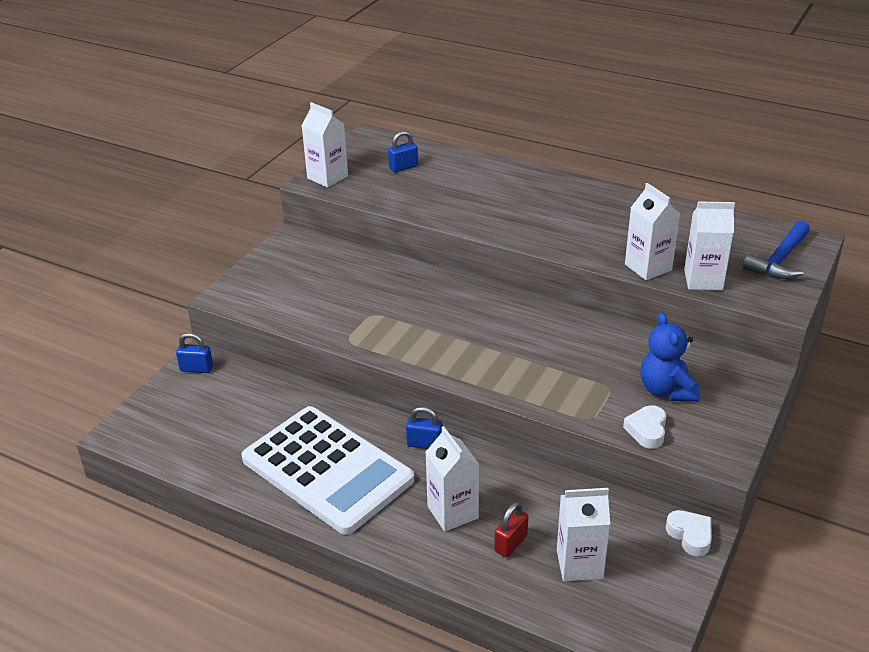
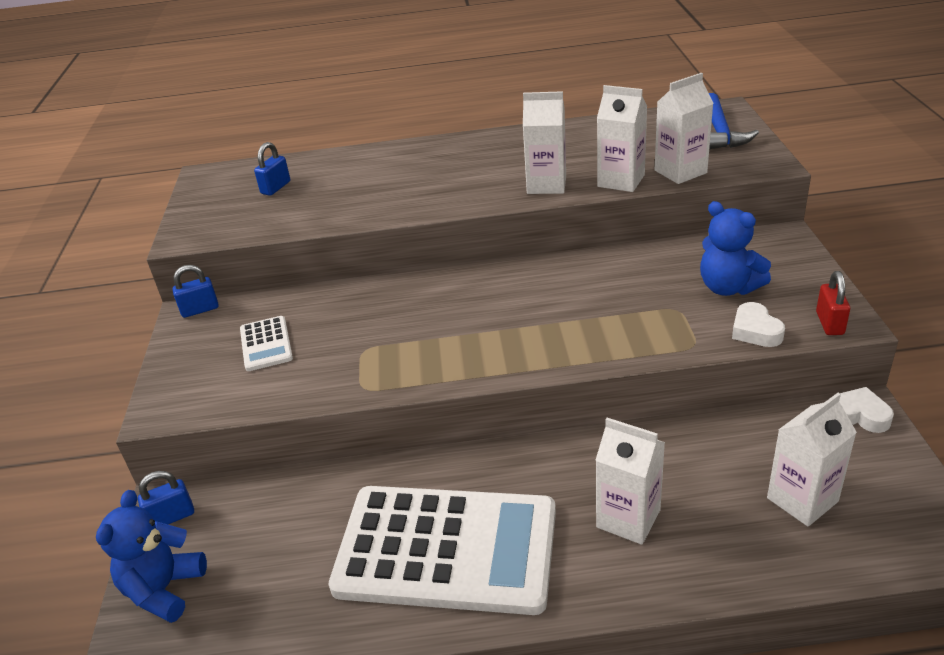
camera: 30 degrees left, 0 degrees up
white carton [302,102,348,188] -> white carton moved to [523,91,566,194]
blue padlock [406,406,443,449] -> blue padlock moved to [172,265,219,318]
red padlock [494,502,528,558] -> red padlock moved to [816,271,850,335]
none -> blue teddy bear [96,490,207,623]
none -> white calculator [240,316,293,371]

